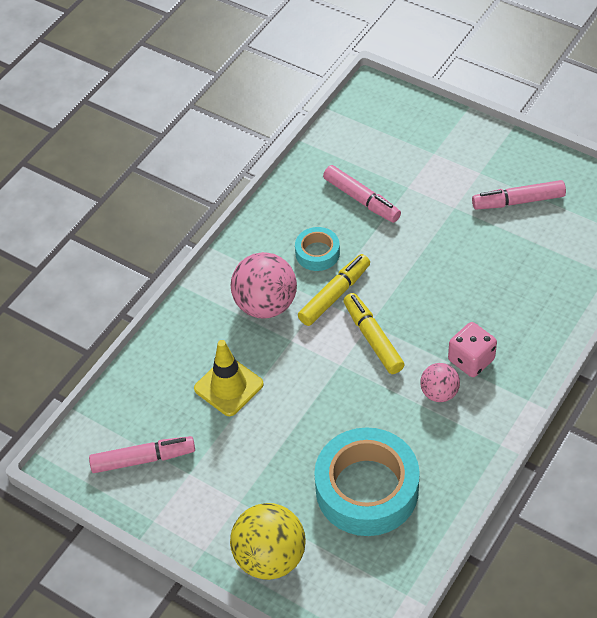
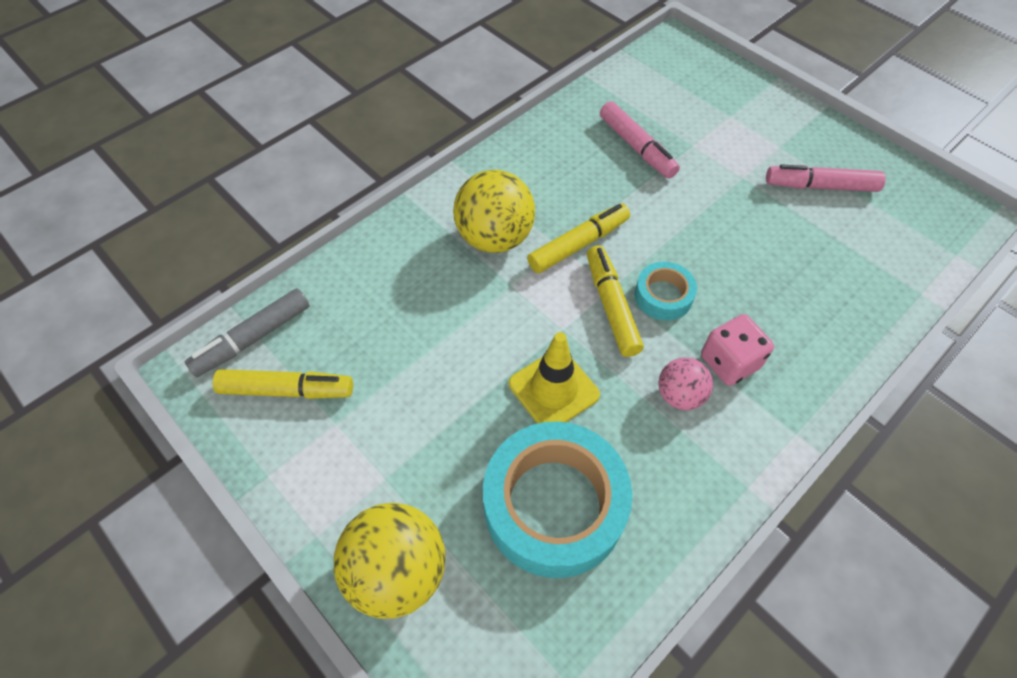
camera: 10 degrees right, 5 degrees up
pink marker [89,436,195,473] -> yellow marker [213,369,353,399]
yellow traffic cone [194,340,264,416] -> yellow traffic cone moved to [509,332,600,424]
pink ball [231,252,297,319] -> yellow ball [453,170,535,253]
turquoise tape [295,227,340,271] -> turquoise tape moved to [635,262,697,321]
none -> grey marker [185,288,310,377]

